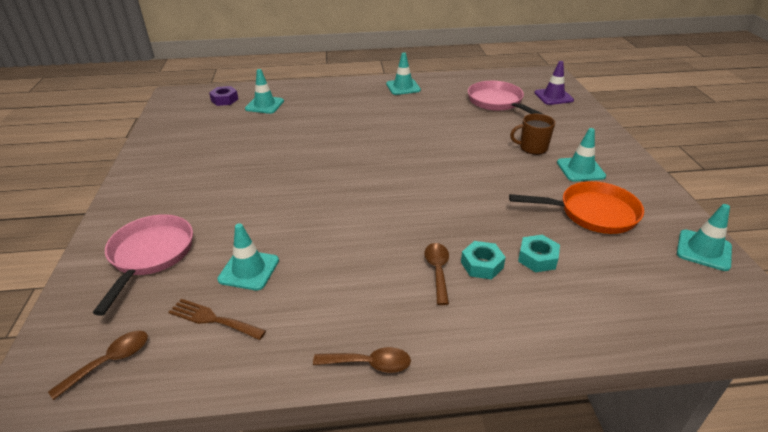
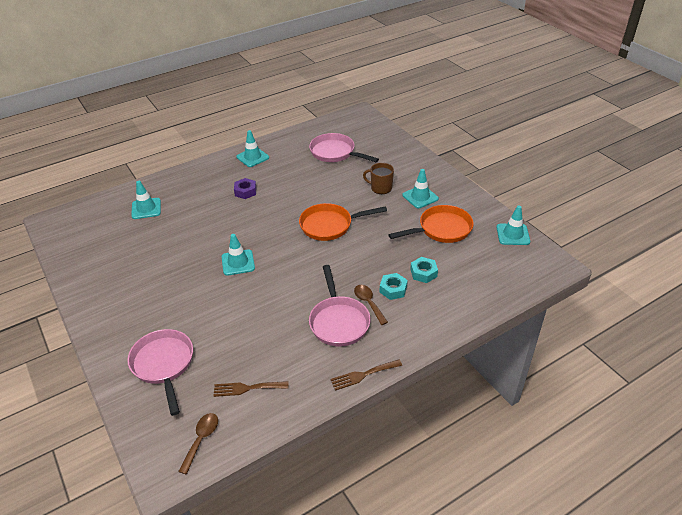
camera: 25 degrees left, 5 degrees up
purple nut [209,86,238,106] -> purple nut moved to [234,178,256,199]
turquoise traffic cone [217,223,279,291] -> turquoise traffic cone moved to [222,234,255,276]
brown spoon [313,347,411,373] -> brown fork [331,359,402,391]
brown mug [510,114,555,155] -> brown mug turned 45 degrees clockwise [363,163,394,194]
purple traffic cone [534,61,574,105] -> none
none -> orange pan [299,203,387,241]
none -> pink pan [309,265,371,347]

